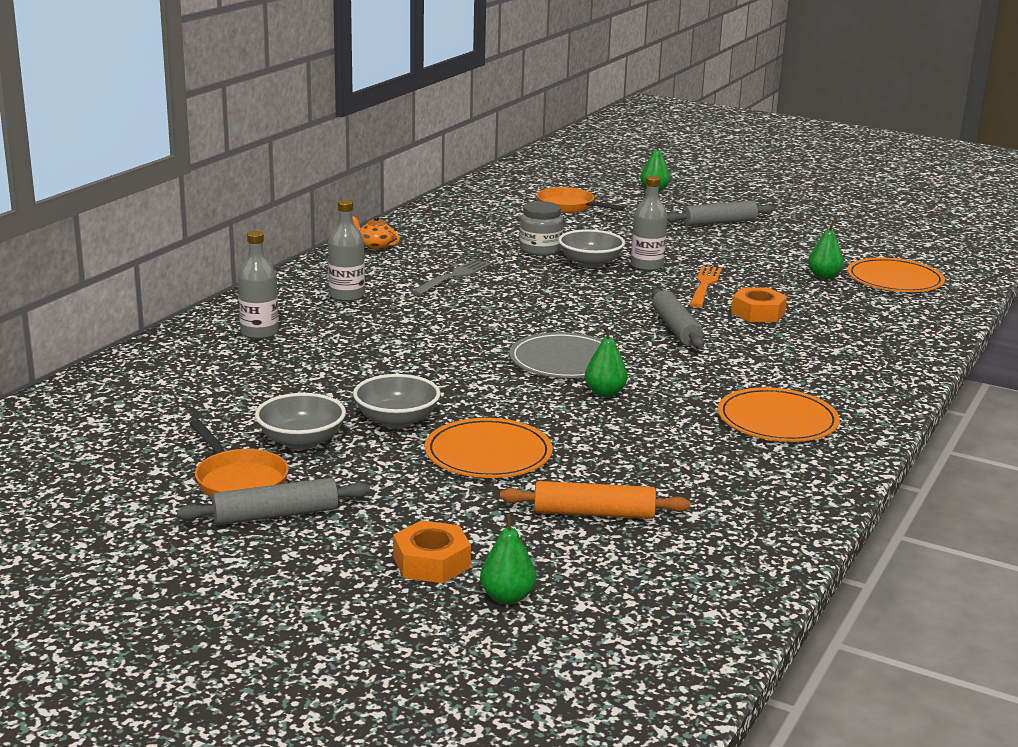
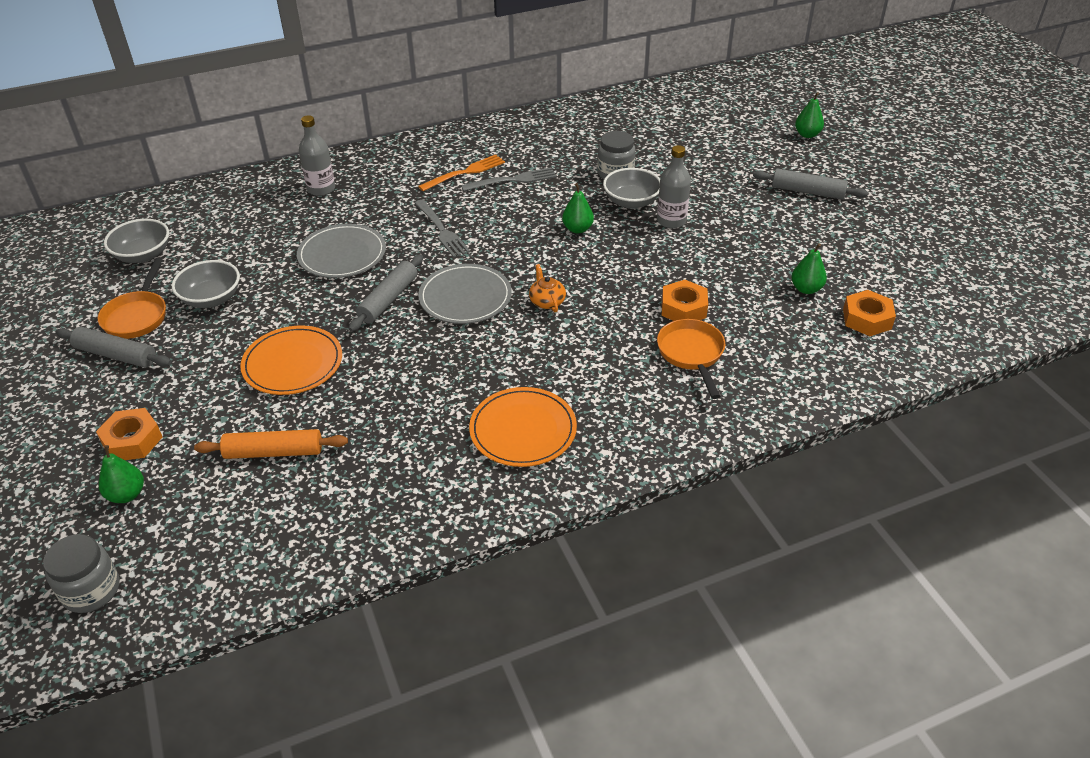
camera: 40 degrees right, 20 degrees up
grey bottle [328,200,365,302] -> none
orange teapot [352,216,400,250] -> orange teapot moved to [529,264,566,312]
grey bowl [353,374,440,429] -> grey bowl moved to [104,219,169,263]
orange rolling pin [500,481,690,519] -> orange rolling pin turned 45 degrees counterclockwise [194,429,348,459]
orange pan [537,187,625,213] -> orange pan moved to [657,319,725,399]
green pear [585,326,628,397] -> green pear moved to [562,183,594,233]
grey rolling pin [652,289,704,348] -> grey rolling pin moved to [348,254,423,332]
orange fork [689,266,722,308] -> orange fork moved to [418,155,505,191]
orange plate [847,258,945,292] -> orange nut [843,290,896,336]
none -> grey jar [43,534,120,613]
none -> grey plate [297,224,386,278]
none -> grey fork [415,200,470,258]

